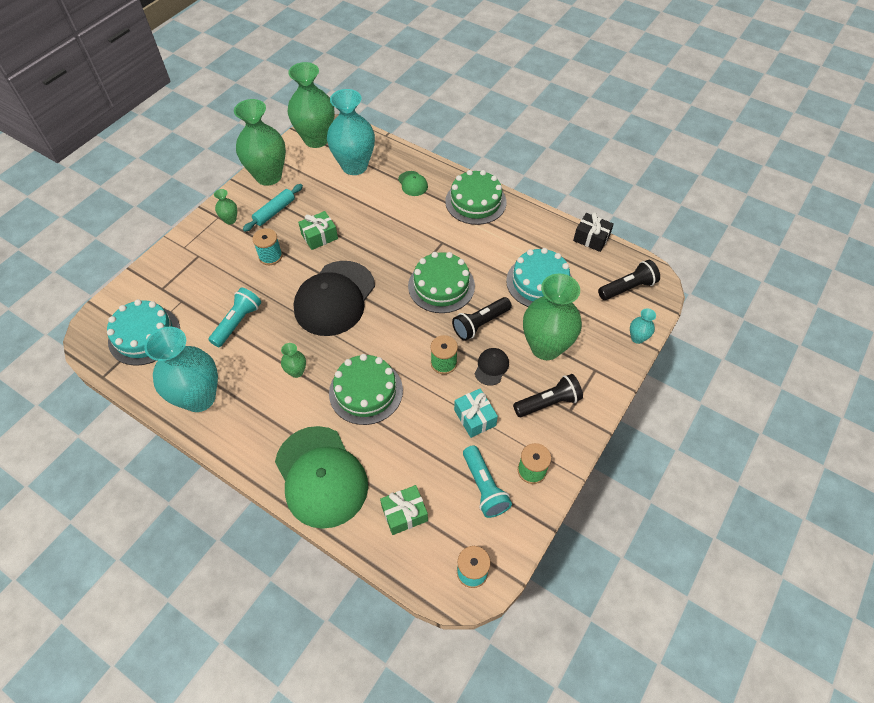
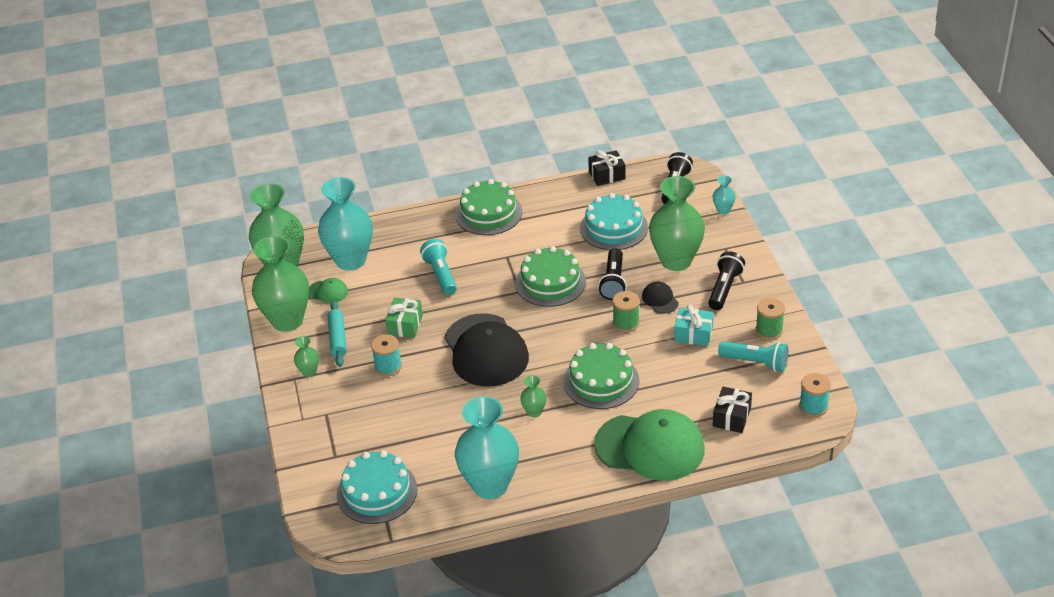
camera: 45 degrees left, 15 degrees down
turquoise flashlight [209,287,261,347] -> turquoise flashlight moved to [420,239,457,295]
green gift [380,485,428,535] -> black gift [713,387,752,433]
green cap [398,171,428,196] -> green cap moved to [309,278,348,303]

